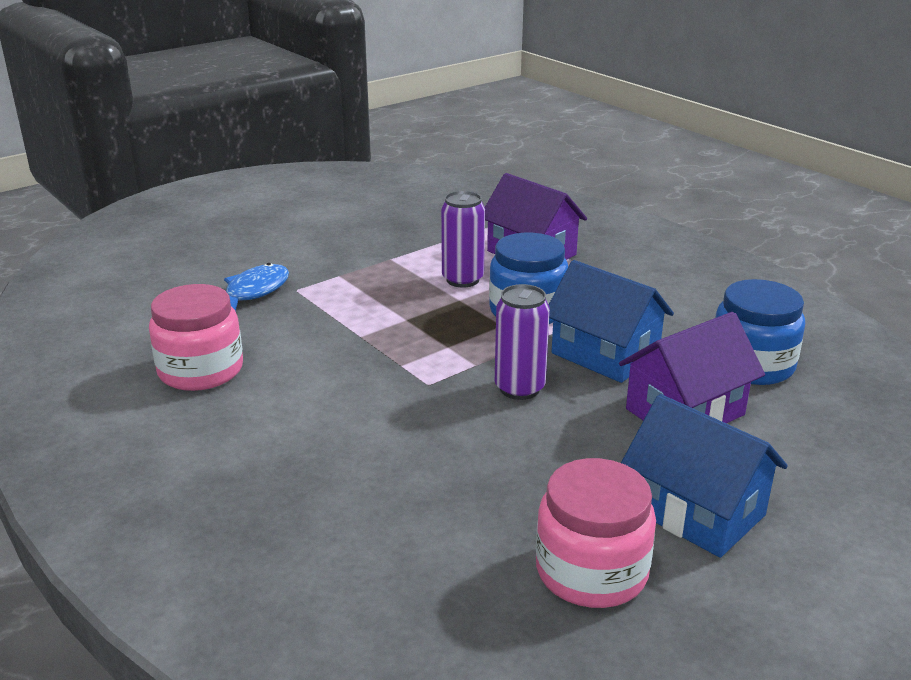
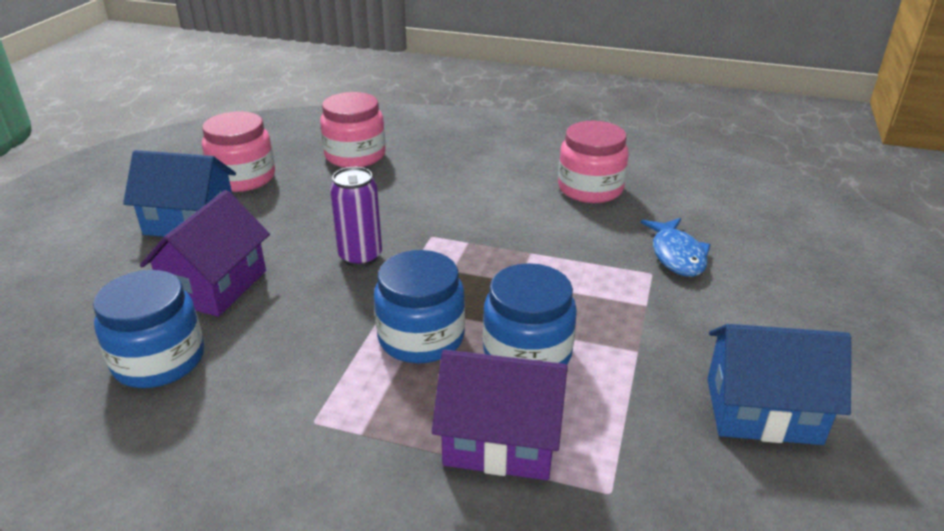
camera: 145 degrees right, 5 degrees up
purple can [441,191,485,288] -> blue jar [483,263,577,364]
blue house [549,260,674,383] -> blue house moved to [707,324,851,445]
none -> pink jar [320,92,386,168]

